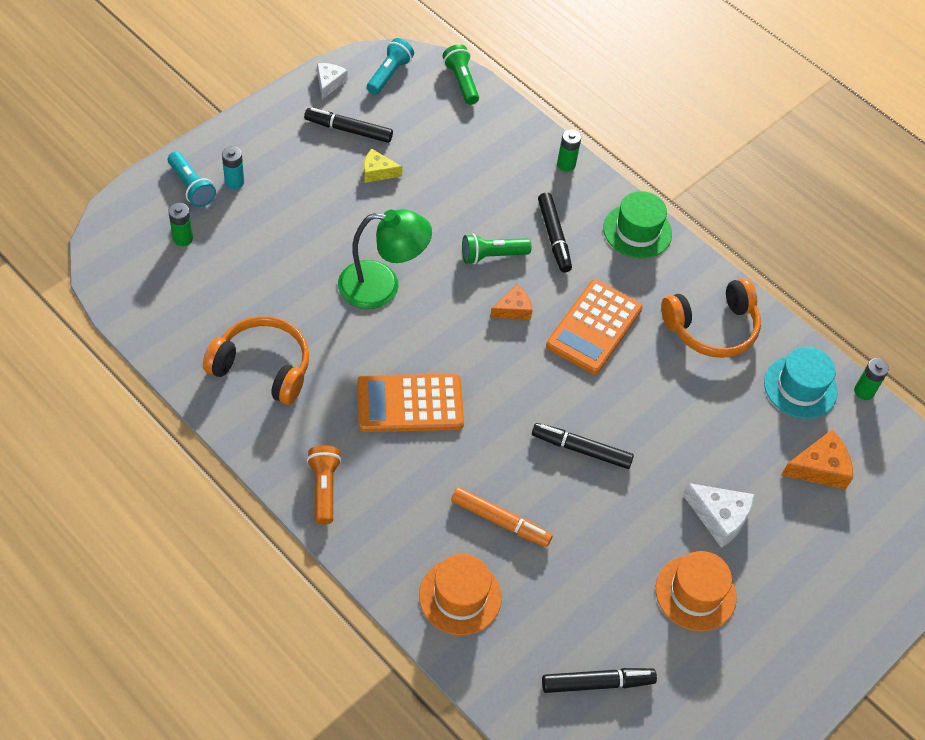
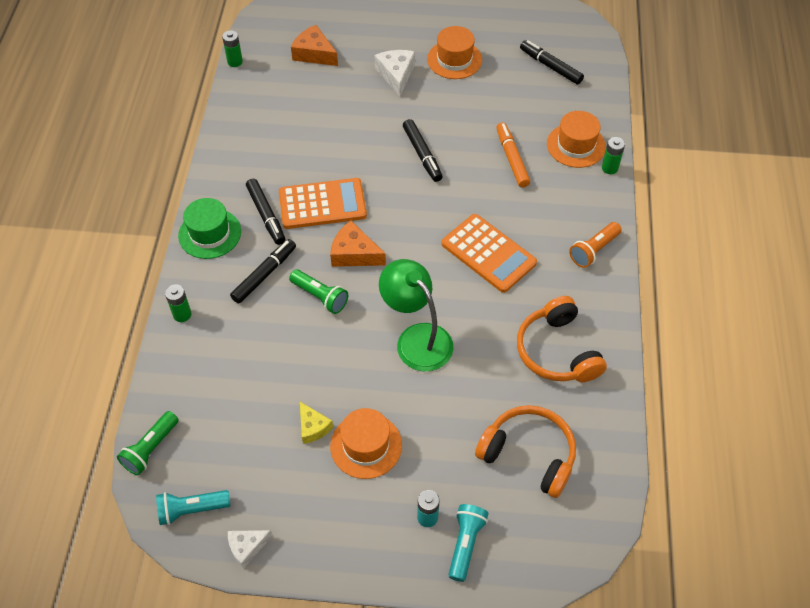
camera: 125 degrees left, 0 degrees up
green battery [168,203,193,246] -> green battery moved to [602,137,625,174]
black marker [304,108,393,143] -> black marker moved to [246,179,285,245]
orange cheese [490,284,533,320] -> orange cheese [330,221,386,267], size x1.51
orange headphones [661,278,761,358] -> orange headphones moved to [475,405,576,498]
turquoise hat [764,347,838,419] -> none
none -> orange hat [330,408,402,479]

